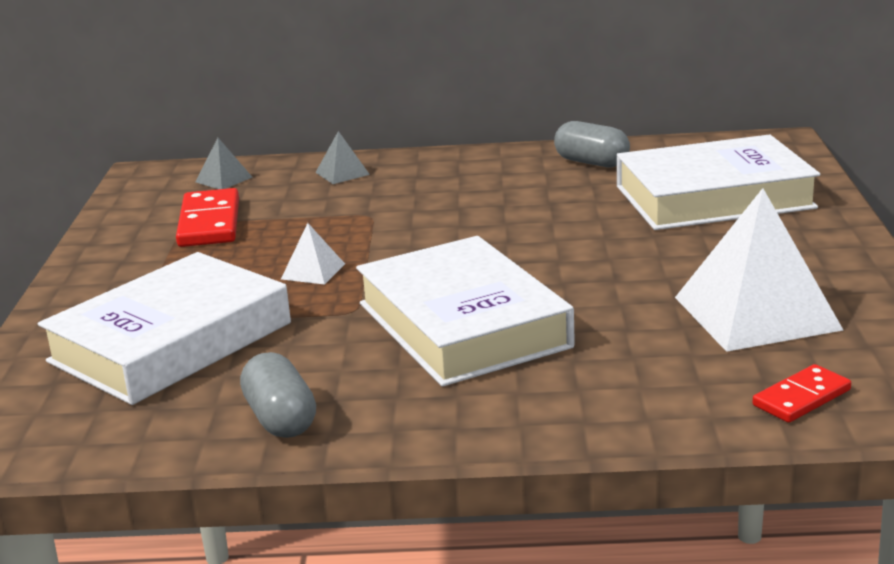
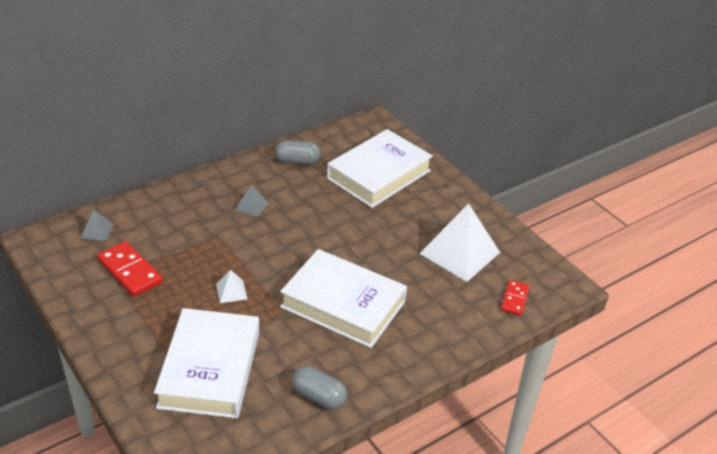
camera: 40 degrees left, 15 degrees up
grey pyramid [315,131,370,184] -> grey pyramid moved to [235,185,269,217]

